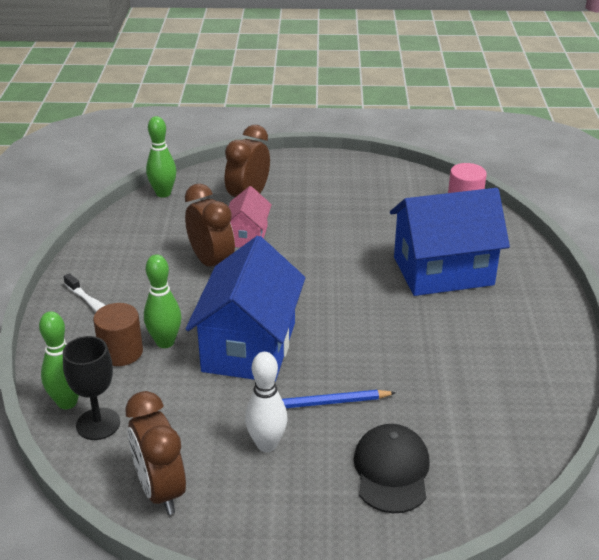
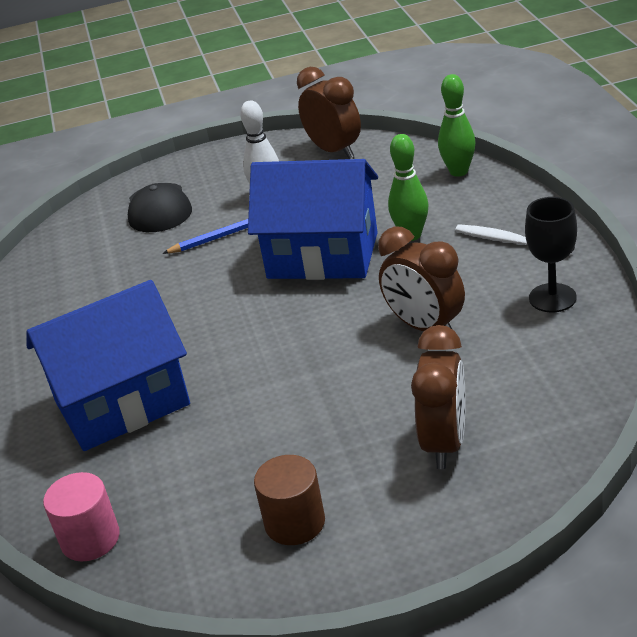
camera: 170 degrees right, 0 degrees up
black goblet [63,336,120,440] -> black goblet moved to [525,197,577,312]
brown cylinder [93,303,143,366] -> brown cylinder moved to [254,455,325,545]
green bowling pin [146,116,176,198] -> none
blue house [185,236,305,382] -> blue house turned 75 degrees counterclockwise [248,159,378,280]
pink house [228,186,272,248] -> none

